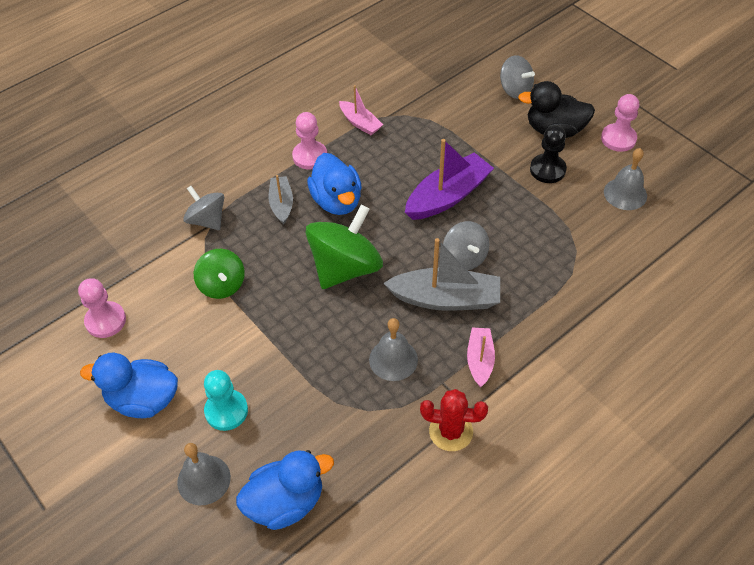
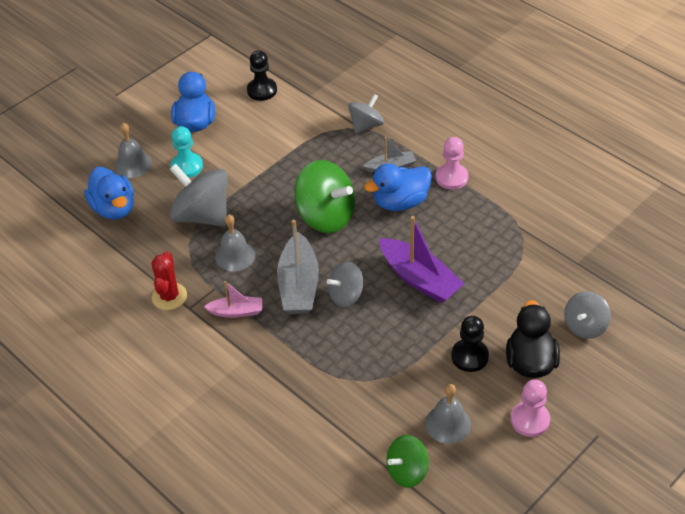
camera: 85 degrees right, 5 degrees down
pink pawn [78,278,126,338] -> black pawn [247,50,277,101]
green spinning top [194,249,245,299] -> green spinning top moved to [386,435,429,488]
pink boat [339,85,383,135] -> none
none -> grey spinning top [170,164,228,227]

